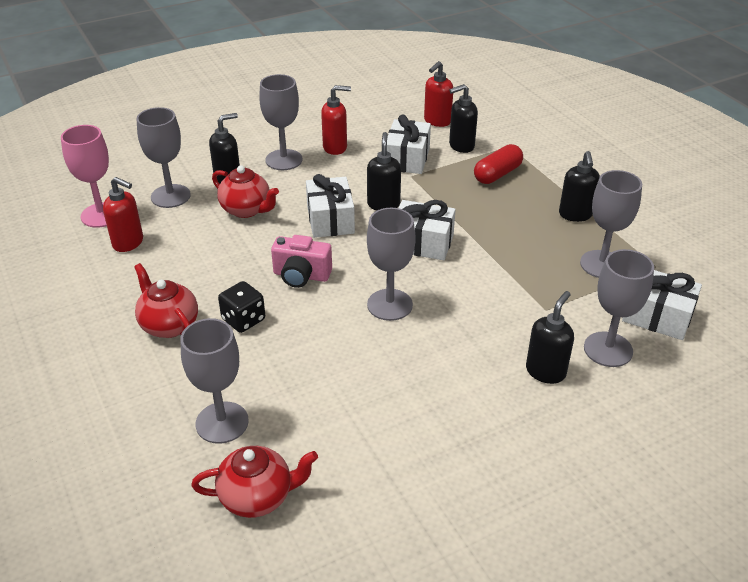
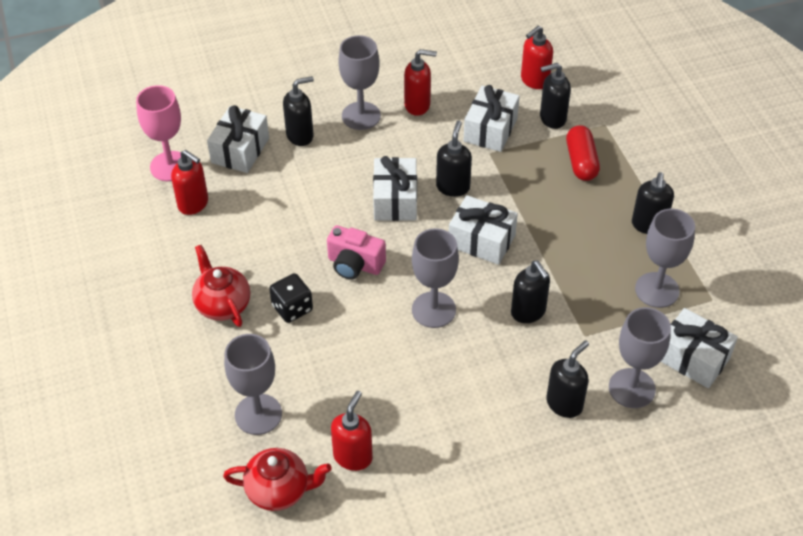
camera: 10 degrees right, 10 degrees up
grey goblet [136,107,191,208] -> white gift [207,105,269,173]
red teapot [212,165,279,218] -> none
red capsule [474,144,523,184] -> red capsule turned 60 degrees counterclockwise [566,125,600,181]
none -> red soap dispenser [331,391,373,471]
none -> black soap dispenser [511,261,550,323]

